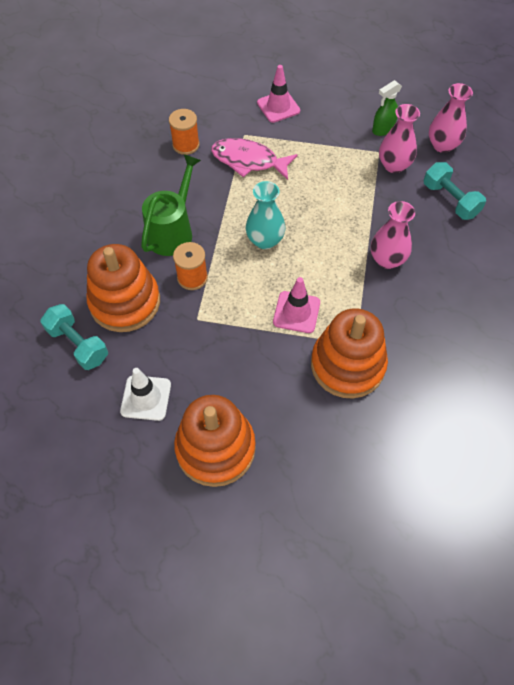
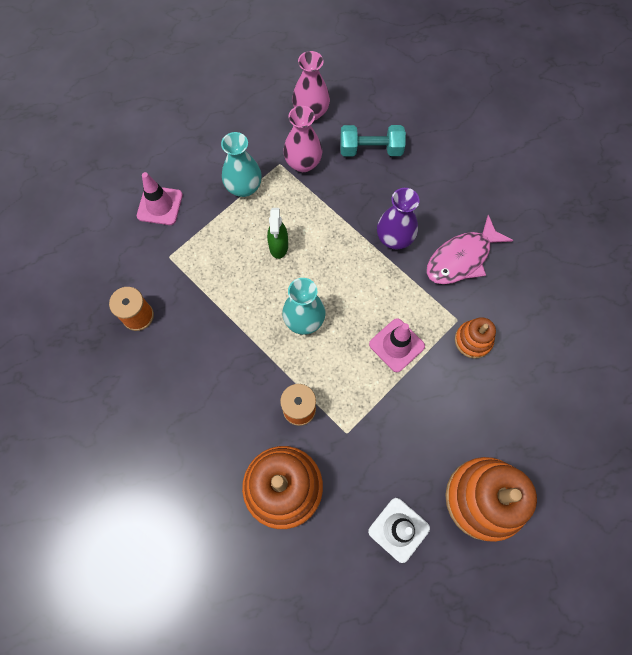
camera: 55 degrees left, 10 degrees up
turquoise dumbbell [40,304,108,370] -> none
green watering can [141,154,201,256] -> none
pink fish [211,138,298,180] -> pink fish moved to [427,215,513,284]
orange stacking toy [311,308,388,398] -> orange stacking toy [455,317,496,359], size x0.52
pink vase [371,201,415,269] -> purple vase [377,188,419,249]
green spray bottle [372,80,402,136] -> green spray bottle moved to [267,208,288,259]
none -> turquoise vase [221,132,262,197]

